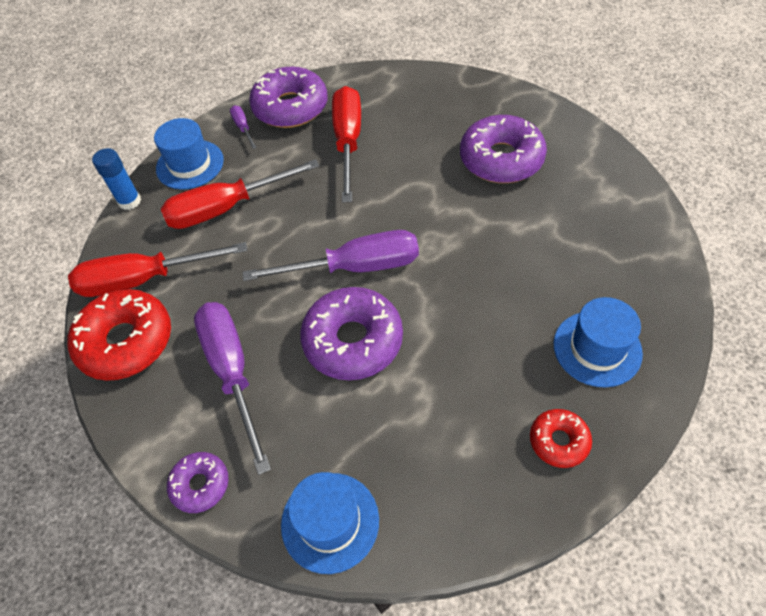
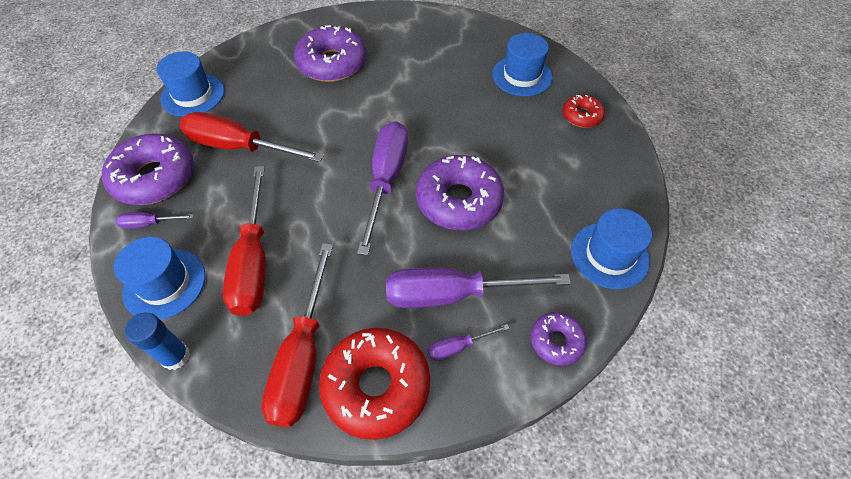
camera: 75 degrees left, 0 degrees up
none -> blue hat [156,52,224,117]
none -> purple screwdriver [428,324,510,361]

